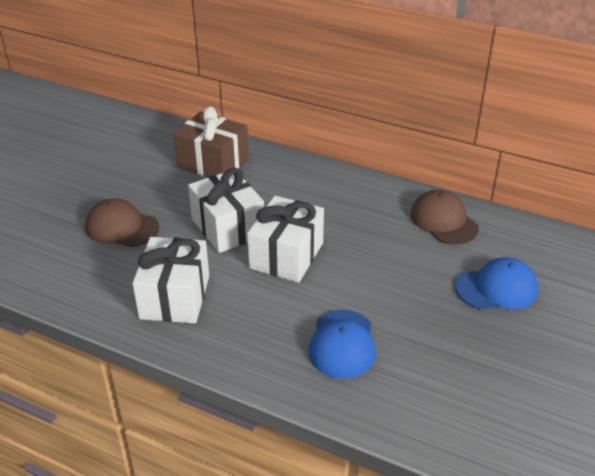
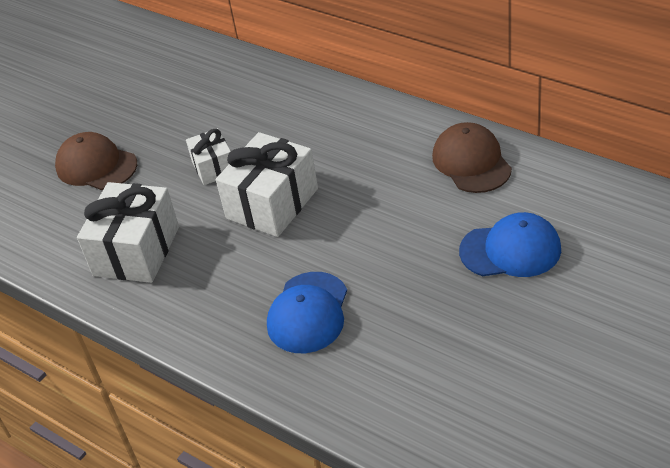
camera: 15 degrees right, 5 degrees up
brown gift [174,106,249,177] -> none
white gift [188,168,264,253] -> white gift [186,128,231,185], size x0.57

